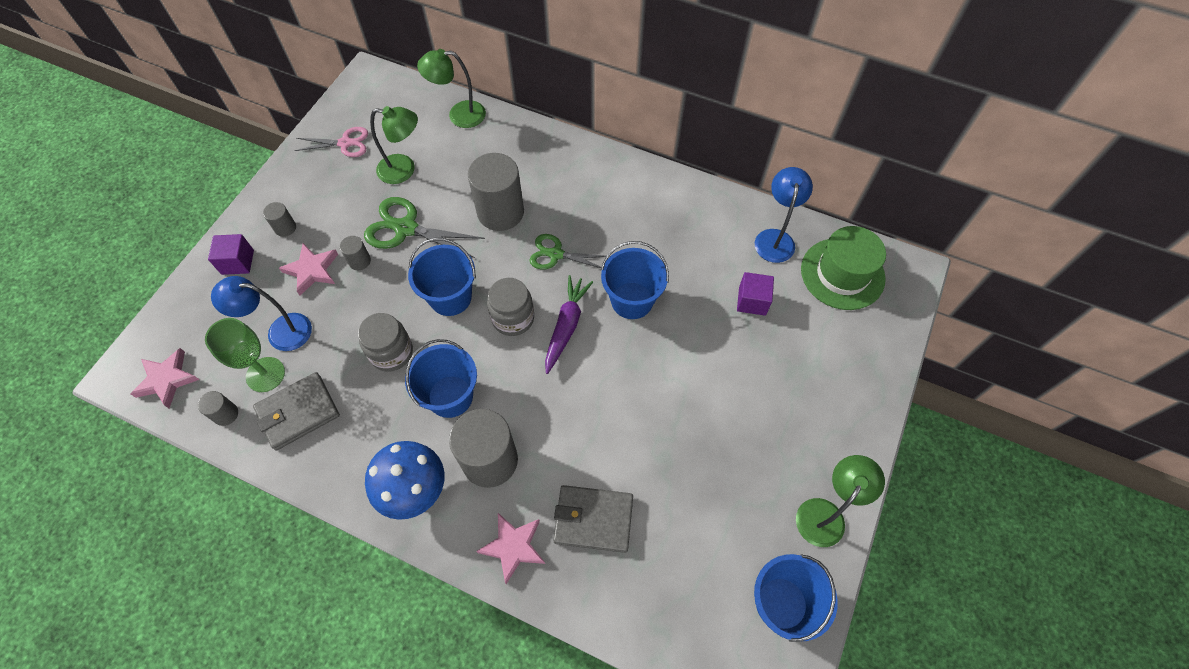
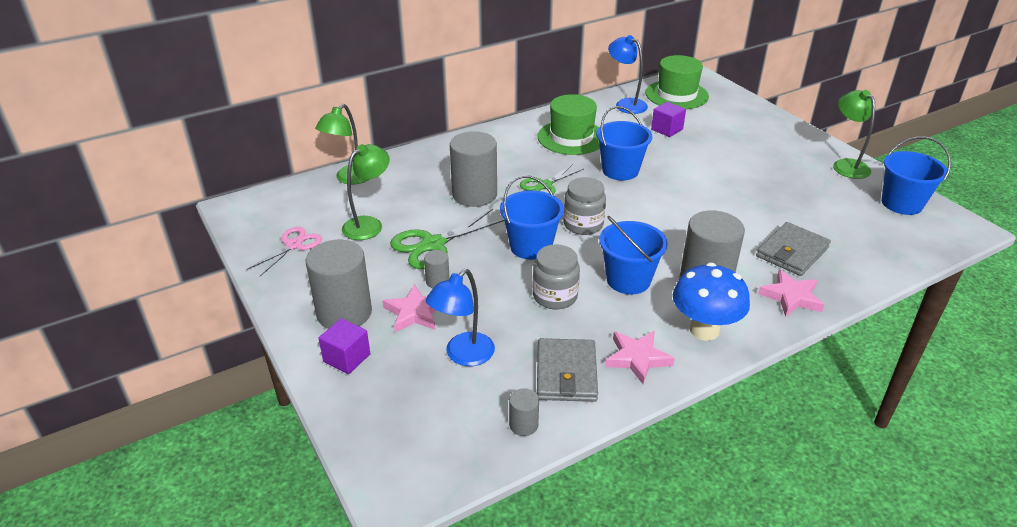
camera: 55 degrees left, 25 degrees down
pink star [131,348,199,408] -> pink star moved to [605,331,675,384]
green goblet [205,318,285,392] -> none
grey cylinder [263,202,296,237] -> grey cylinder [306,240,372,329], size x2.20
purple carrot [545,275,593,374] -> none
none -> green hat [537,94,600,155]

